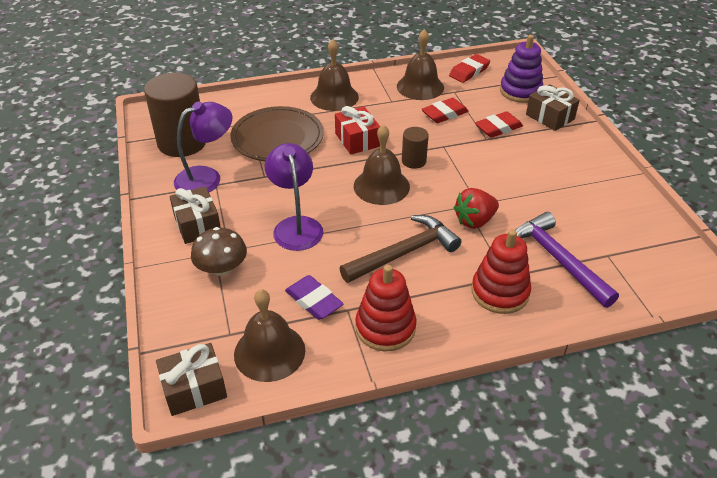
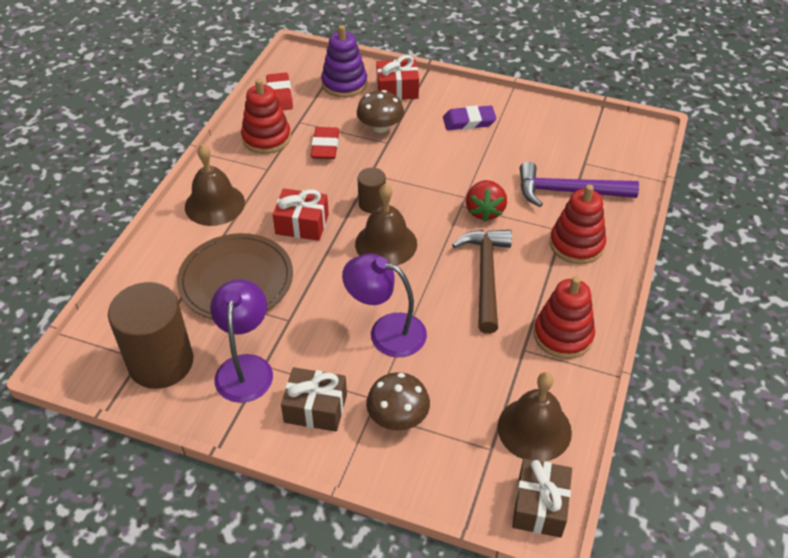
camera: 55 degrees left, 5 degrees up
purple eraser [285,275,344,320] -> purple eraser moved to [443,105,496,130]
brown bell [397,29,444,100] -> red stacking toy [241,79,291,154]
red eraser [475,111,523,138] -> brown mushroom [357,90,404,133]
brown gift [526,84,580,131] -> red gift [376,55,419,100]

